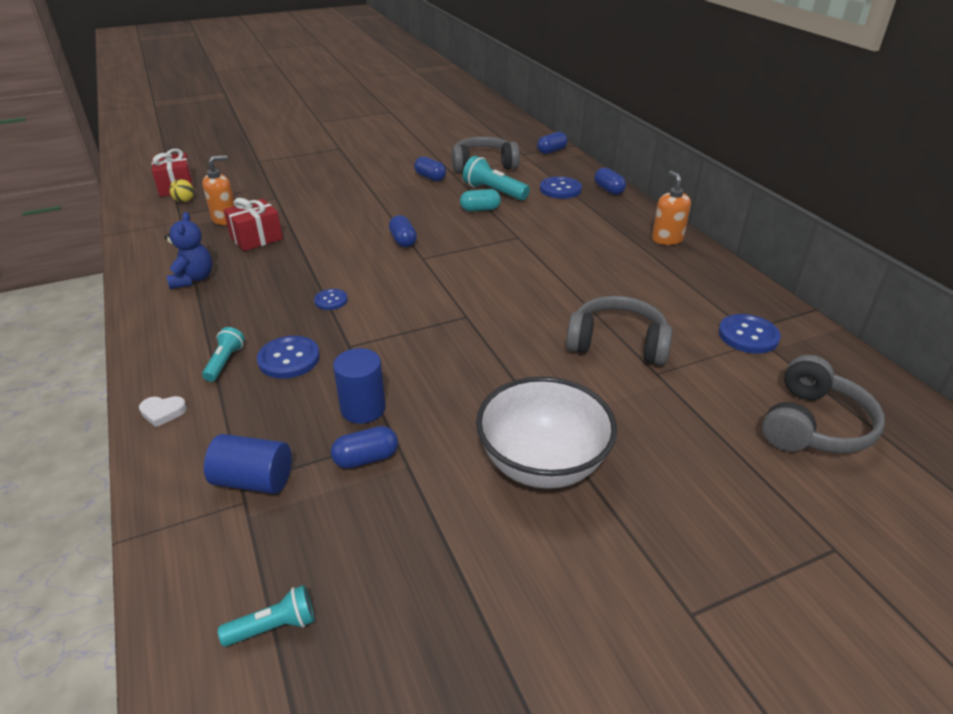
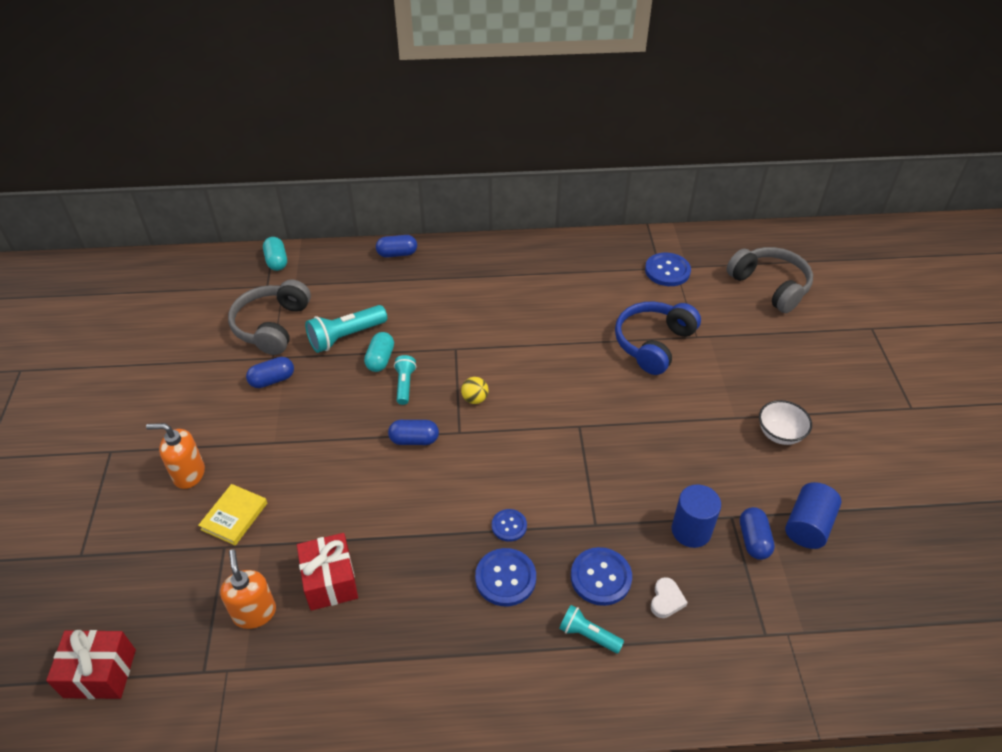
camera: 70 degrees left, 10 degrees up
white heart [139,396,187,427] -> white heart moved to [651,577,688,618]
blue teddy bear [164,212,212,289] -> none
yellow ball [169,179,194,202] -> yellow ball moved to [461,377,488,404]
blue cylinder [204,434,291,494] -> blue cylinder moved to [785,482,842,549]
turquoise flashlight [218,585,315,647] -> turquoise flashlight moved to [394,355,416,405]
white bowl [476,377,617,489] -> white bowl [759,400,812,445], size x0.52
blue capsule [537,132,568,154] -> turquoise capsule [263,237,287,271]
blue button [540,176,582,199] -> blue button moved to [475,548,536,606]
grey headphones [566,296,672,365] -> blue headphones [615,302,701,375]
orange soap dispenser [652,171,691,245] -> orange soap dispenser moved to [146,423,205,489]
none -> yellow book [198,484,267,545]

